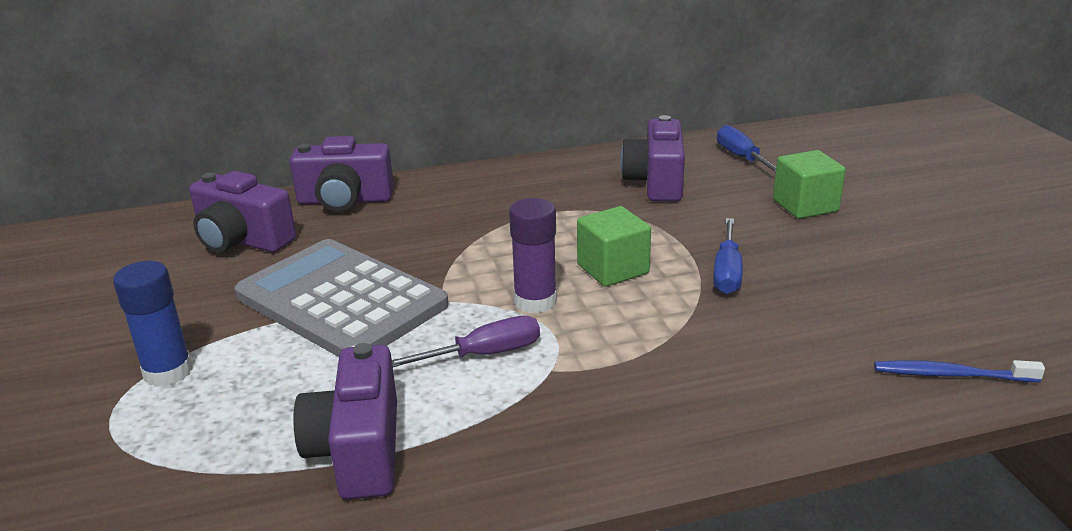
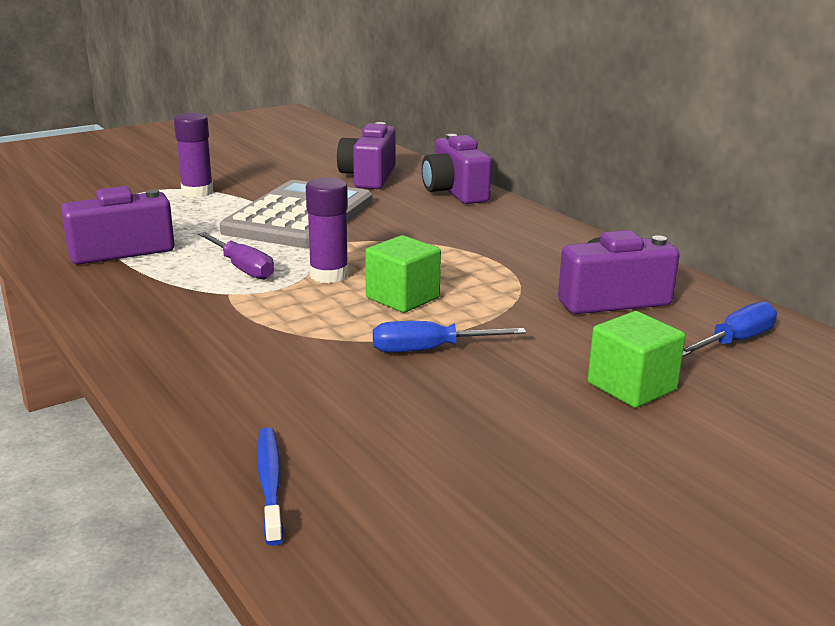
camera: 70 degrees right, 5 degrees down
blue glue stick [113,261,193,387] -> purple glue stick [174,113,213,198]

